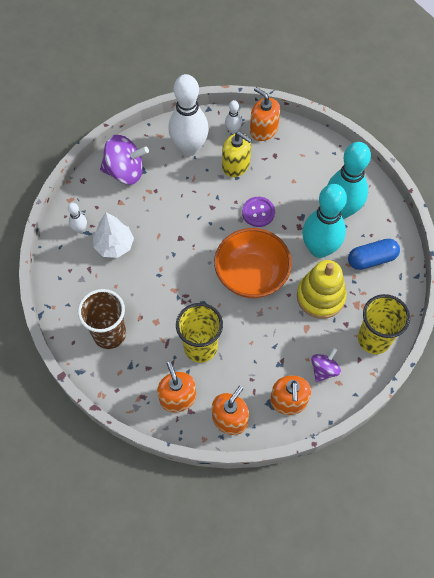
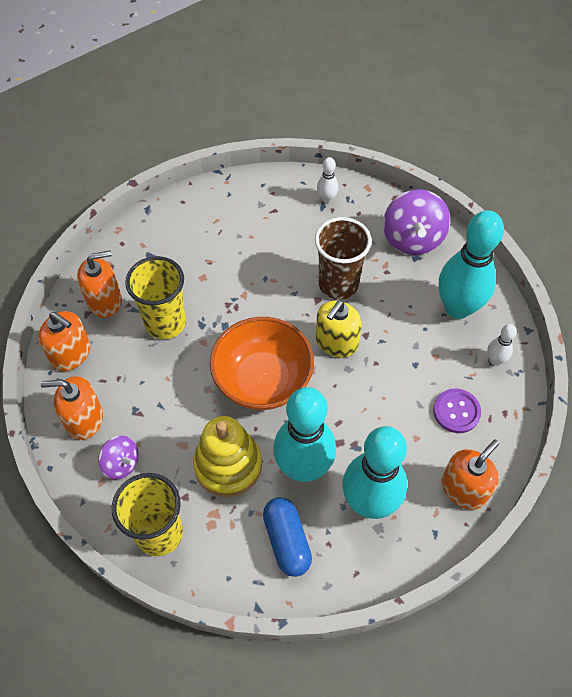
camera: 90 degrees right, 5 degrees down
brown cup [78,289,126,349] -> brown cup moved to [315,217,372,300]
white tree [93,212,134,258] -> none
white bowling pin [168,74,209,156] -> turquoise bowling pin [439,210,504,319]
yellow soap dispenser [222,132,252,177] -> yellow soap dispenser moved to [316,300,362,358]
purple button [242,197,275,227] -> purple button moved to [433,389,481,433]
orange soap dispenser [250,87,280,141] -> orange soap dispenser moved to [442,439,499,510]

